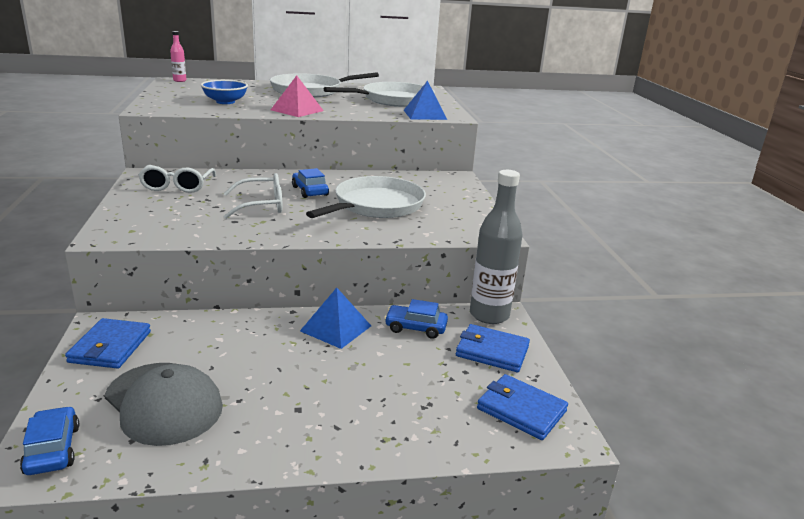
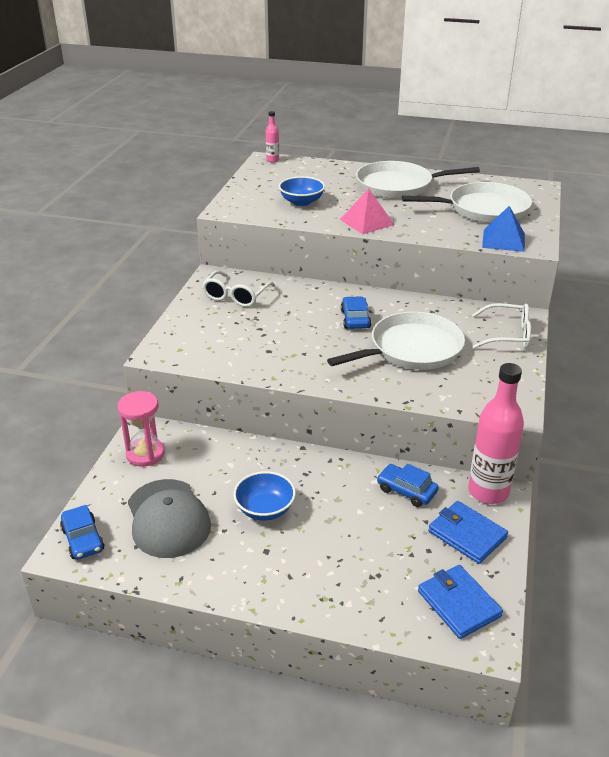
camera: 25 degrees right, 10 degrees up
blue car [20,406,79,475] -> blue car turned 150 degrees clockwise [60,505,105,560]
blue wallet [65,318,151,369] -> pink hourglass [118,391,165,467]
white glasses [223,173,283,219] -> white glasses moved to [472,303,531,349]
blue pyramid [300,288,371,349] -> none
grey bottle [470,170,523,324] -> pink bottle [468,363,524,504]
none -> blue bowl [233,471,296,521]

